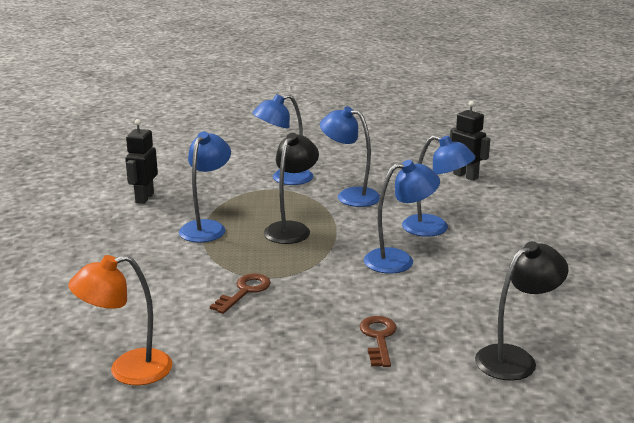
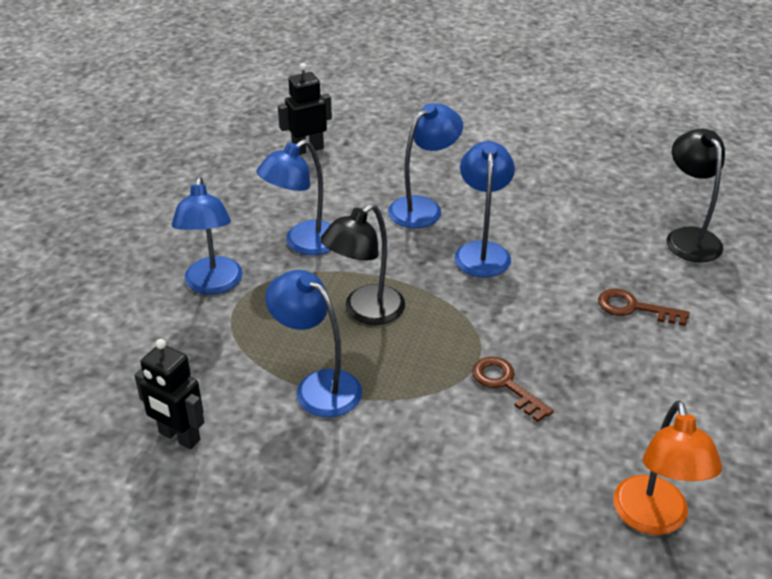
camera: 70 degrees left, 15 degrees up
black lamp [264,133,319,244] -> black lamp turned 90 degrees counterclockwise [320,203,405,325]

